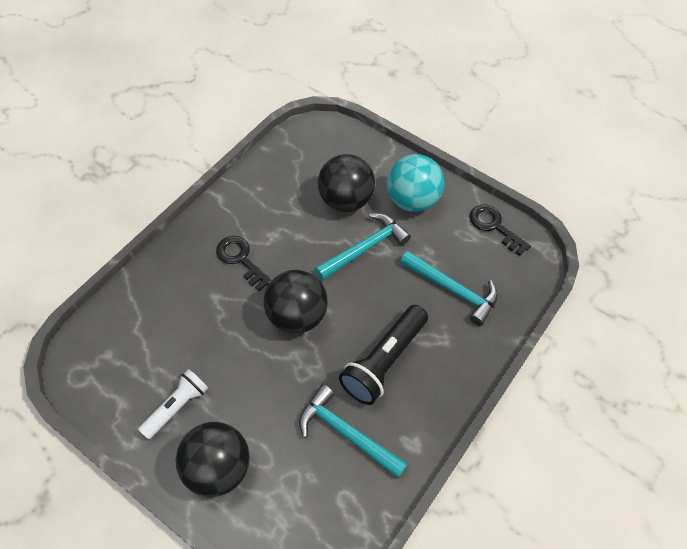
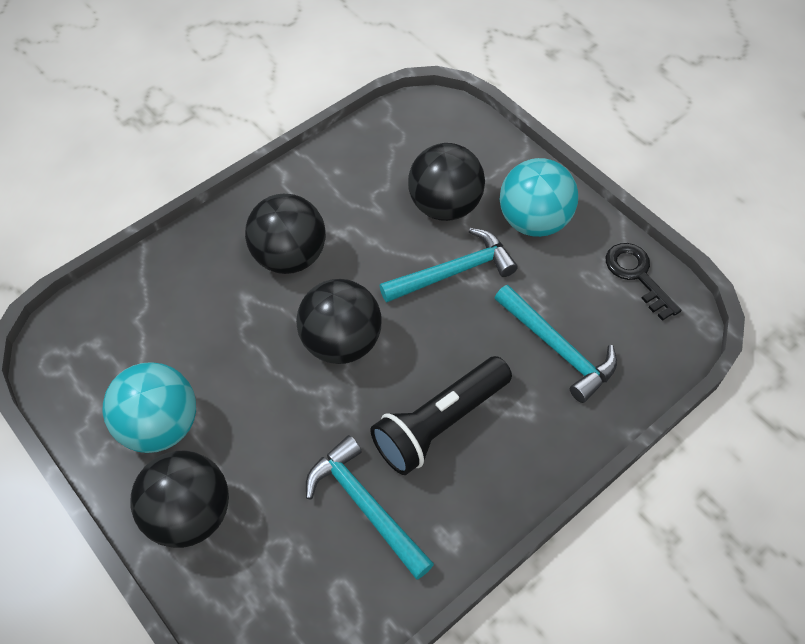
camera: 15 degrees right, 0 degrees up
white flashlight [138,369,208,439] -> turquoise ball [102,362,196,453]
black key [216,236,272,291] -> black ball [245,193,326,274]

